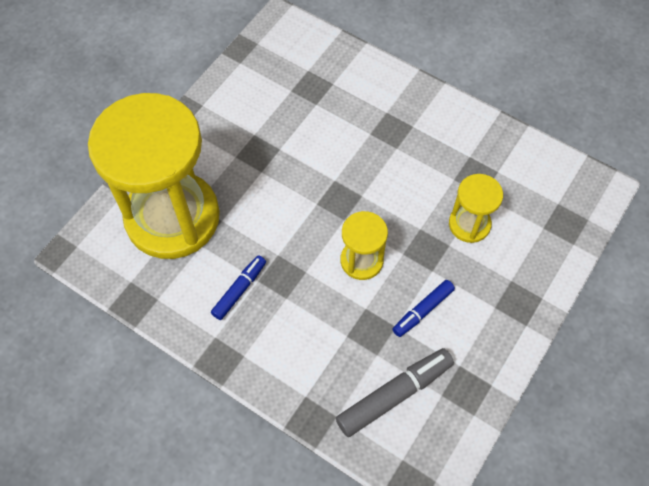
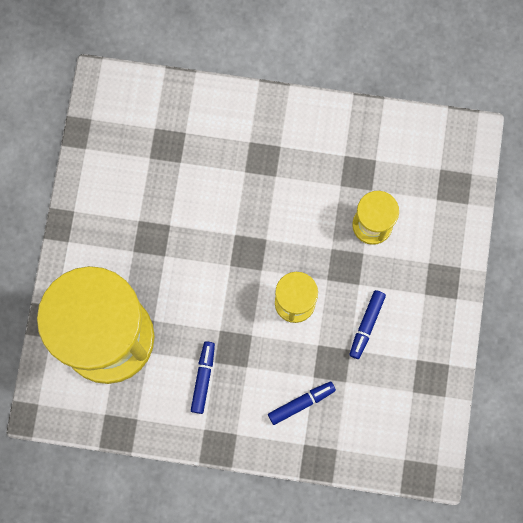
camera: 25 degrees left, 15 degrees up
grey marker [336,348,454,437] -> none
none -> blue marker [268,381,336,425]

